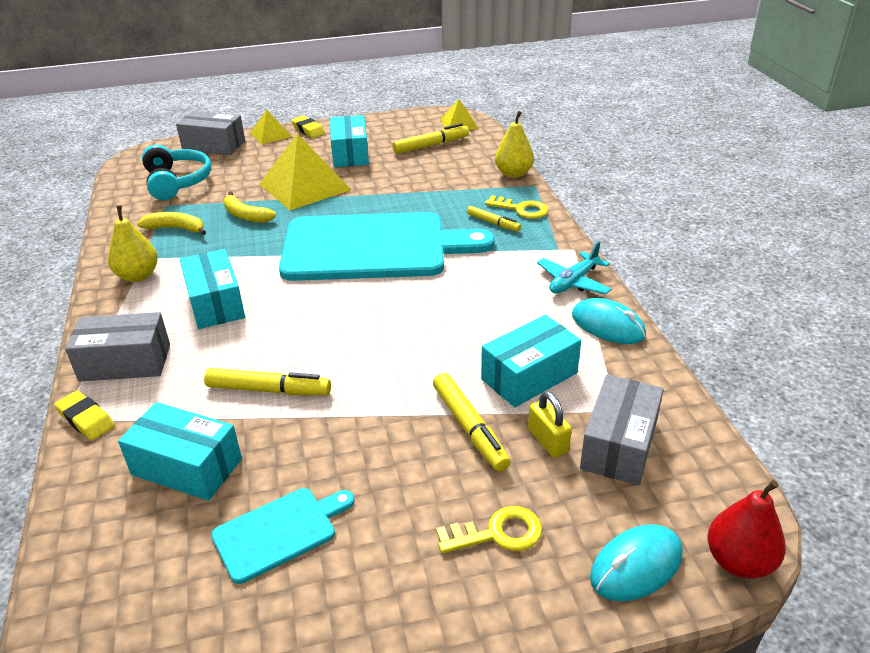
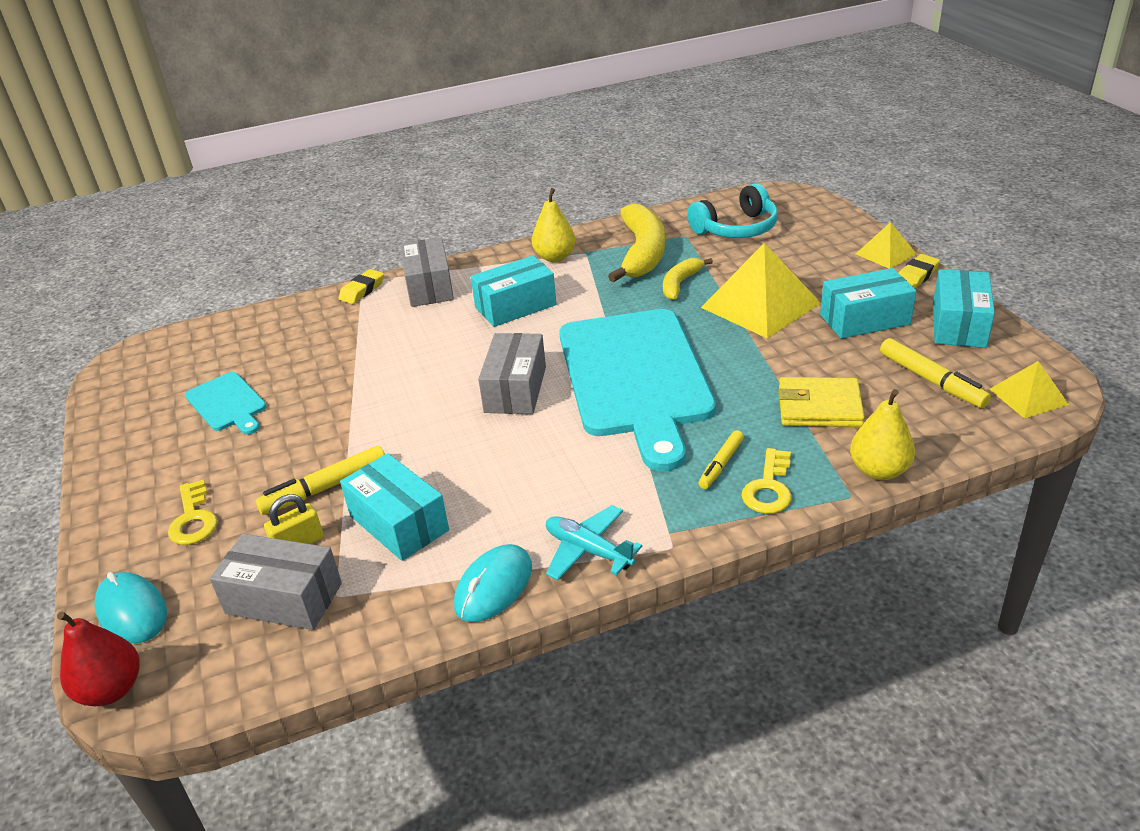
camera: 85 degrees right, 0 degrees up
turquoise box [118,402,242,501] -> turquoise box moved to [933,269,995,348]
yellow banana [137,212,206,235] -> yellow banana [608,203,665,282], size x1.85
grey box [176,111,245,155] -> grey box moved to [478,333,546,414]
yellow marker [204,368,331,395] -> none
none -> yellow wallet [778,377,865,427]

